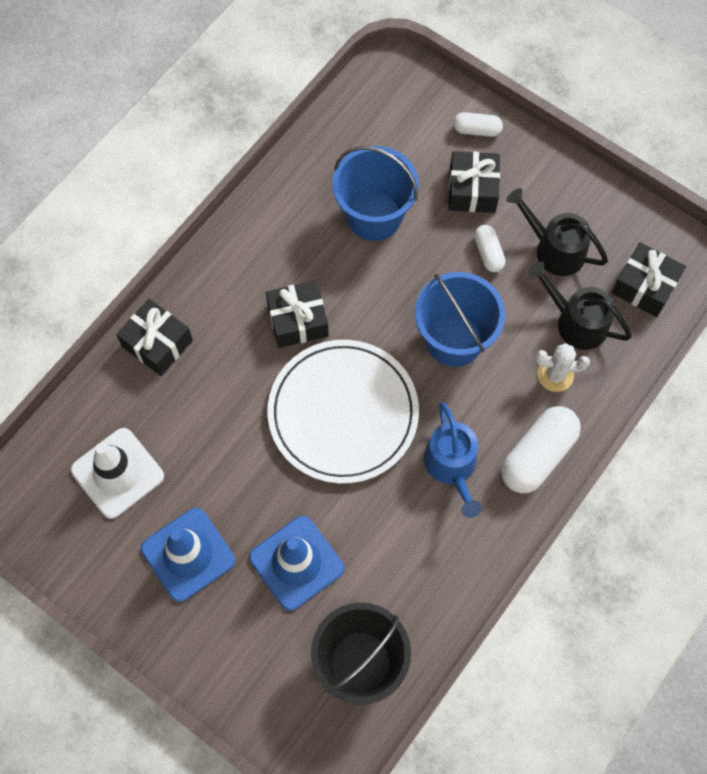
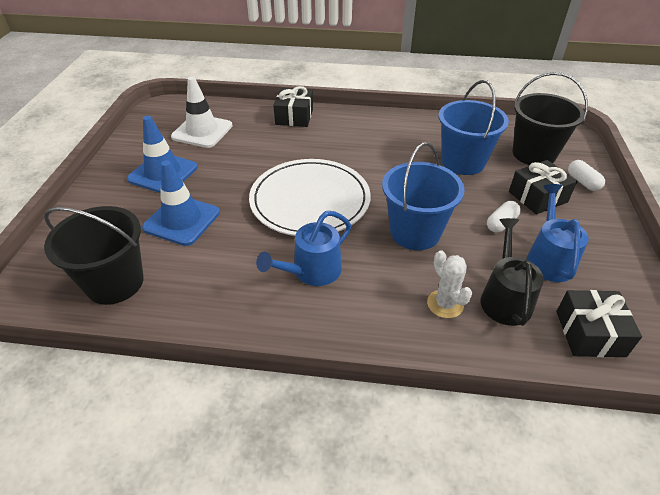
camera: 60 degrees right, 25 degrees down
black gift [266,280,329,348] -> none
white capsule [501,406,581,493] -> none
black watering can [506,188,608,276] -> blue watering can [526,184,589,282]
none -> black bucket [513,72,588,165]

